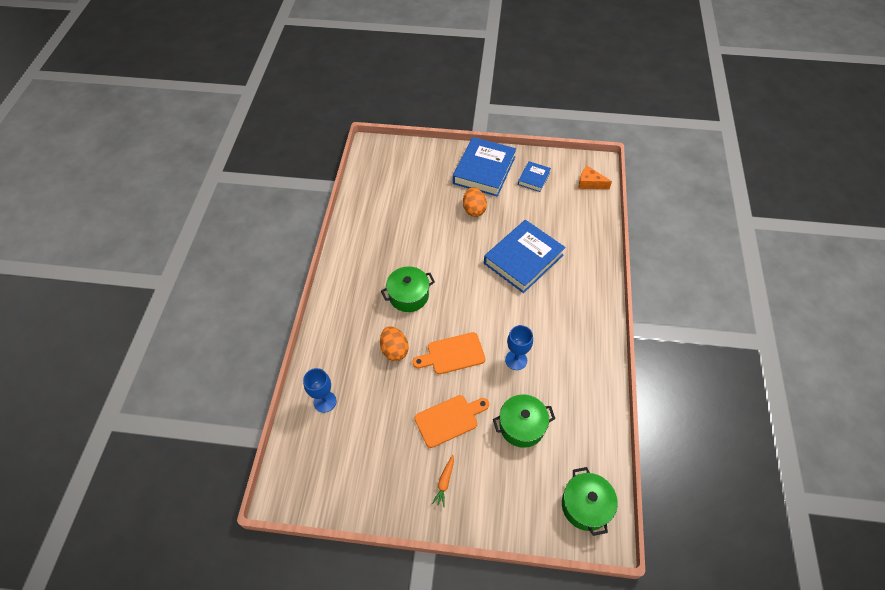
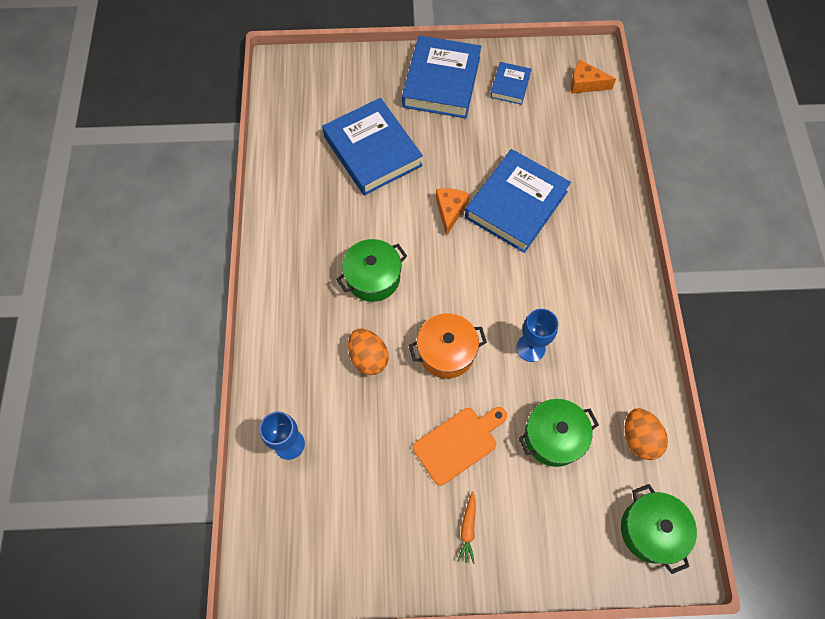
camera: 10 degrees left, 10 degrees up
orange cutting board [412,332,485,374] -> orange pot [409,313,487,378]
orange egg [463,187,487,217] -> orange egg moved to [625,408,668,460]
none -> blue book [322,98,423,196]
none -> orange cheese [436,188,469,236]

